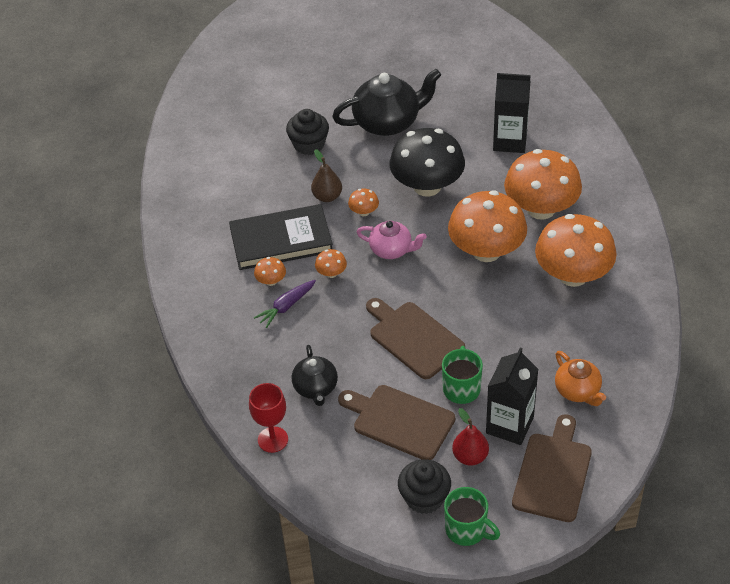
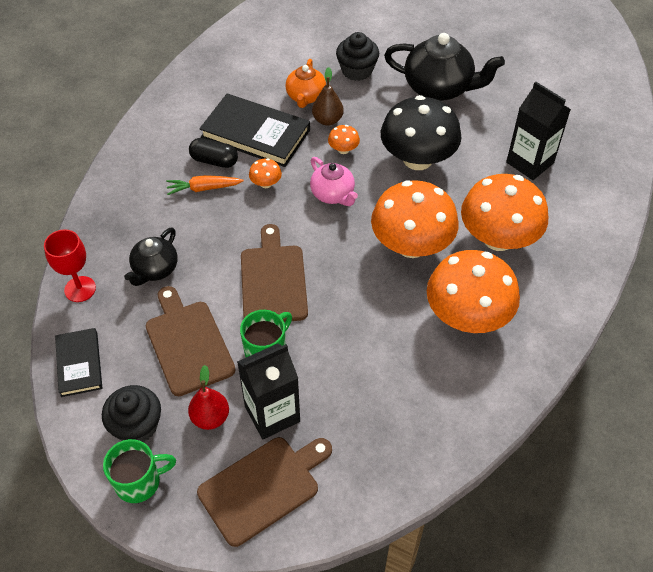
camera: 35 degrees right, 5 degrees up
orange mushroom [254,257,286,286] -> black capsule [189,138,238,168]
purple carrot [254,280,316,328] -> orange carrot [166,175,244,195]
green mug [444,487,500,546] -> green mug turned 90 degrees counterclockwise [103,439,176,503]
orange teapot [555,351,606,406] -> orange teapot moved to [285,59,326,108]
none -> black book [55,328,102,397]

